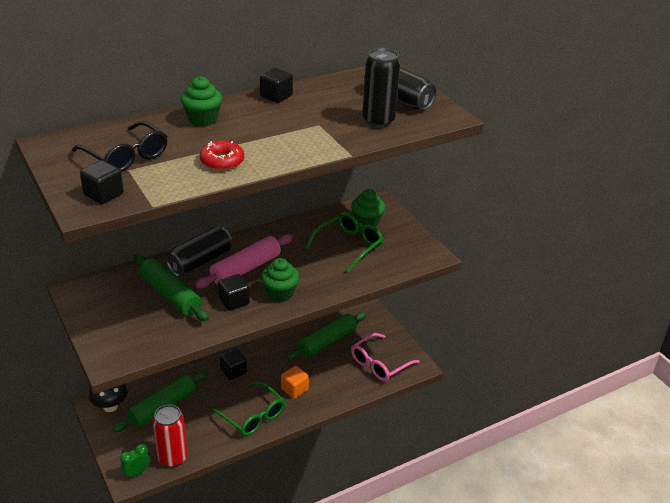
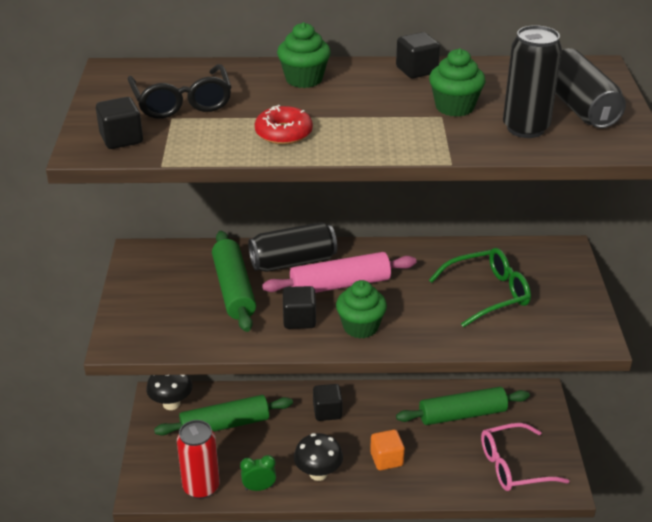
camera: 30 degrees right, 0 degrees up
green clock [120,444,150,479] -> green clock moved to [240,455,276,491]
green glasses [210,382,285,436] -> black mushroom [294,433,343,481]
green cupcake [351,189,385,228] -> green cupcake moved to [429,48,485,117]

